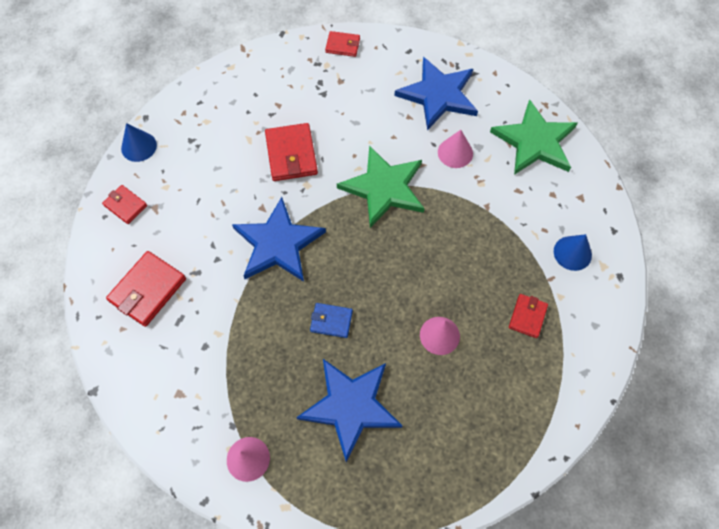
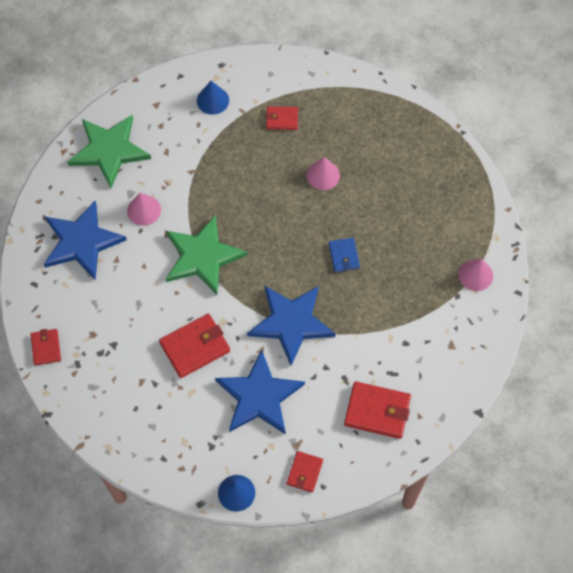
camera: 110 degrees left, 0 degrees up
blue star [296,359,402,462] -> blue star moved to [215,350,305,434]

